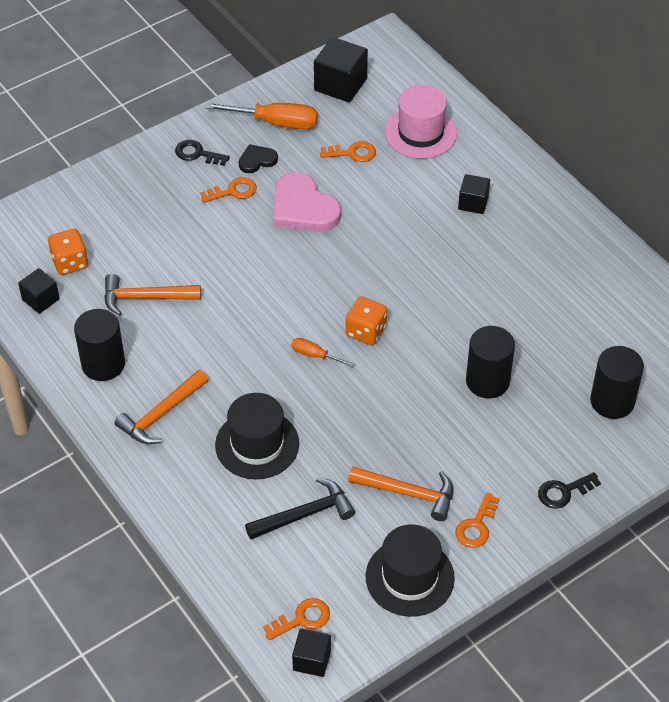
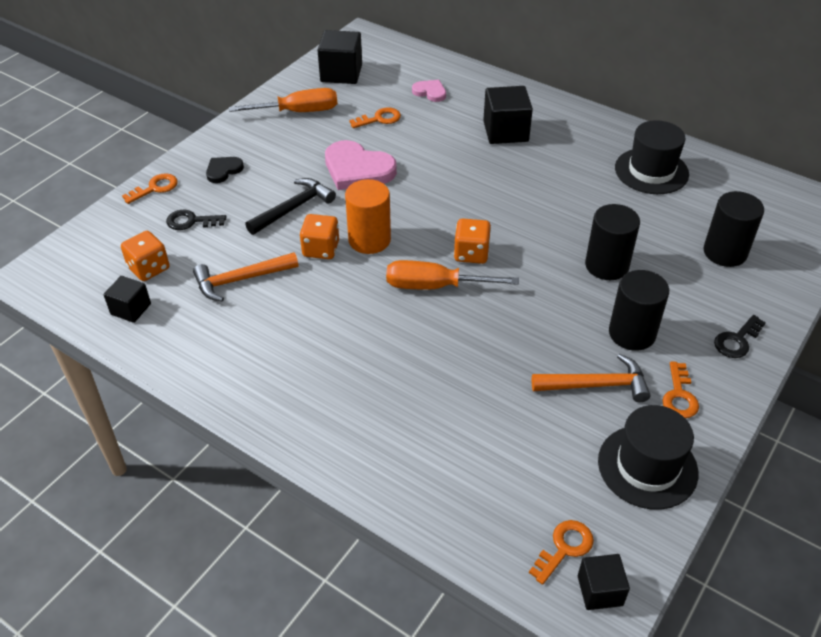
camera: 20 degrees left, 5 degrees down
black cylinder [74,309,125,381] -> black cylinder moved to [609,270,669,351]
orange hammer [114,370,208,444] -> none
black key [175,140,230,166] -> black key moved to [166,210,226,230]
orange key [200,177,257,203] -> orange key moved to [122,174,178,204]
black hat [215,393,299,479] -> black hat moved to [615,120,689,194]
black heart [239,144,278,173] -> black heart moved to [206,157,244,183]
black hammer [245,478,355,539] -> black hammer moved to [245,178,336,235]
orange screwdriver [291,338,354,367] -> orange screwdriver [386,260,519,290], size x1.90
pink hat [385,85,457,159] -> pink heart [412,80,446,102]
black cube [458,174,490,214] -> black cube [483,86,533,144], size x1.65
none -> orange dice [300,214,339,259]
none -> orange cylinder [345,179,391,254]

